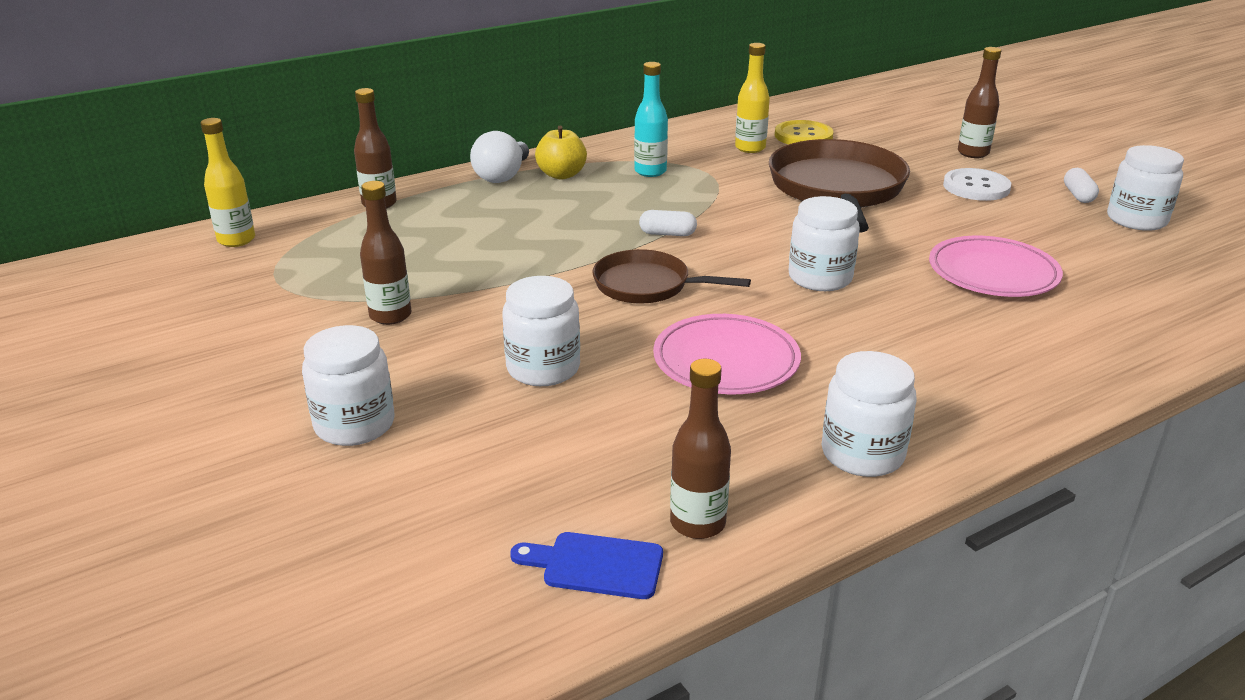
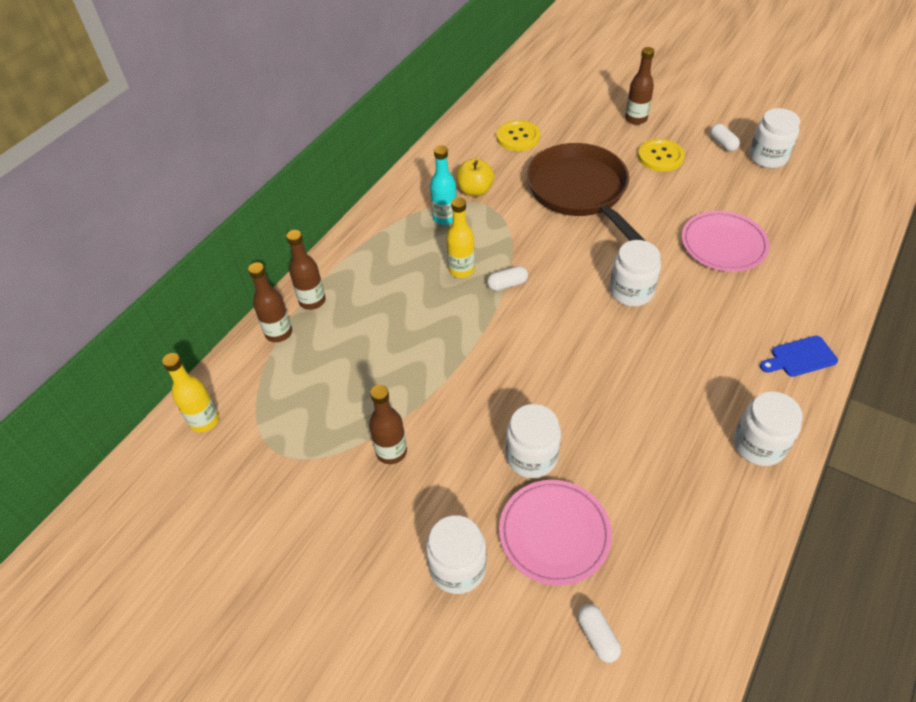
camera: 25 degrees left, 20 degrees up
white light bulb [470,131,529,183] -> none
blue cutting board [510,532,663,599] -> blue cutting board moved to [760,336,838,377]
yellow apple [535,126,587,179] -> yellow apple moved to [456,158,494,197]
brown pan [592,249,751,304] -> none
pink plate [653,314,801,394] -> pink plate moved to [499,480,612,586]
brown bottle [670,359,731,539] -> brown bottle moved to [286,230,326,310]
yellow bottle [735,43,770,153] -> yellow bottle moved to [446,197,475,278]
white button [943,168,1011,201] -> yellow button [638,139,685,172]
none -> white capsule [577,604,621,663]

